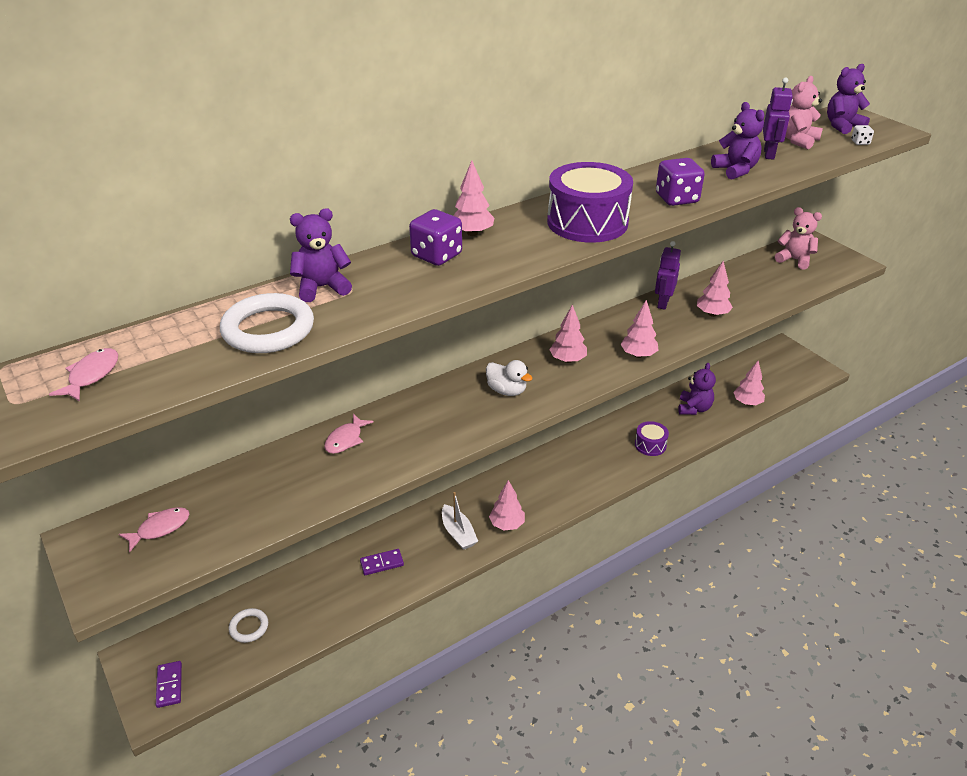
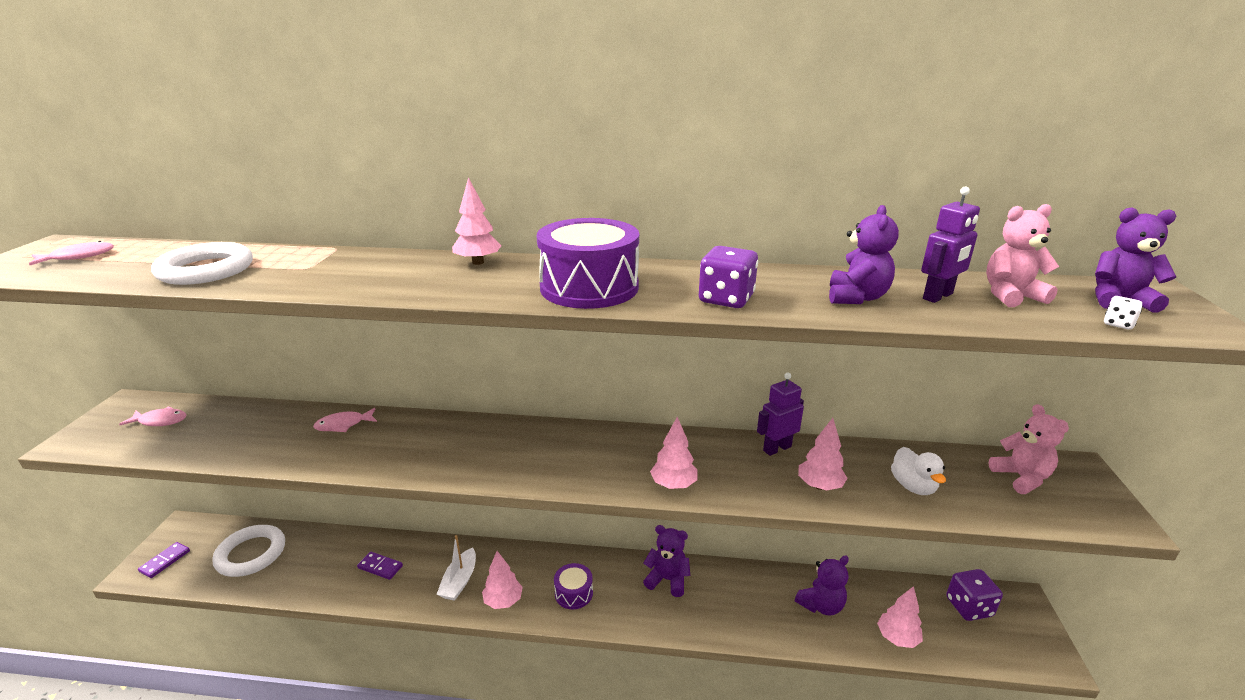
camera: 40 degrees right, 10 degrees down
white ring [229,608,268,643] -> white ring [212,525,285,577], size x1.83
purple teddy bear [290,208,352,302] -> purple teddy bear moved to [643,525,690,597]
purple dice [409,209,462,266] -> purple dice moved to [946,569,1003,621]
white duck [486,360,532,396] -> white duck moved to [891,447,946,495]
pink tree [549,305,587,363] -> none
purple drum [635,421,669,456] -> purple drum moved to [554,563,593,609]

